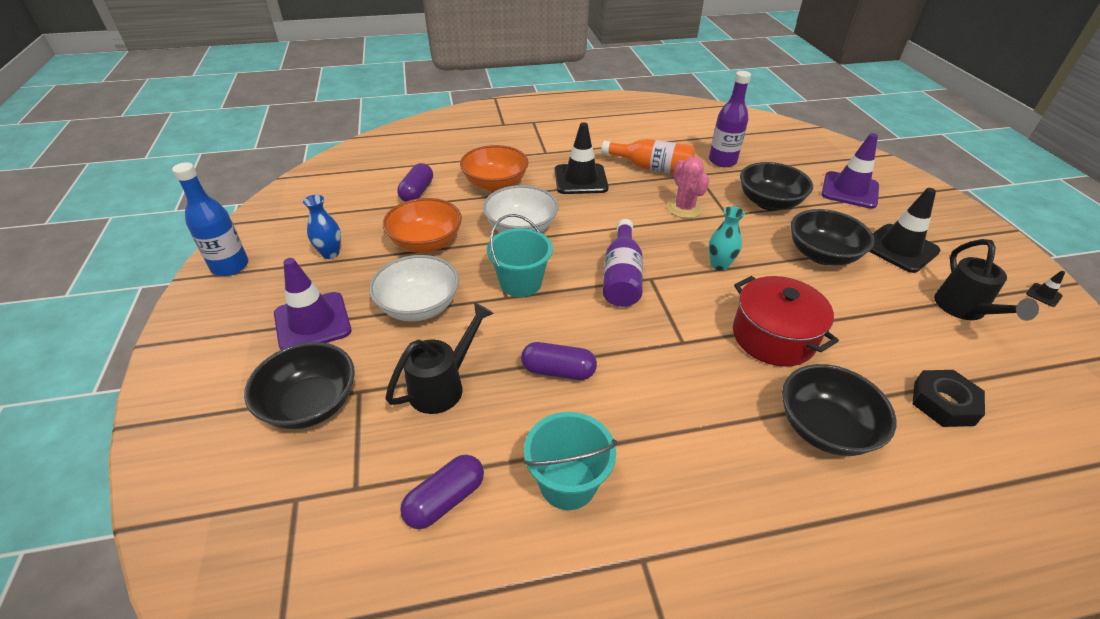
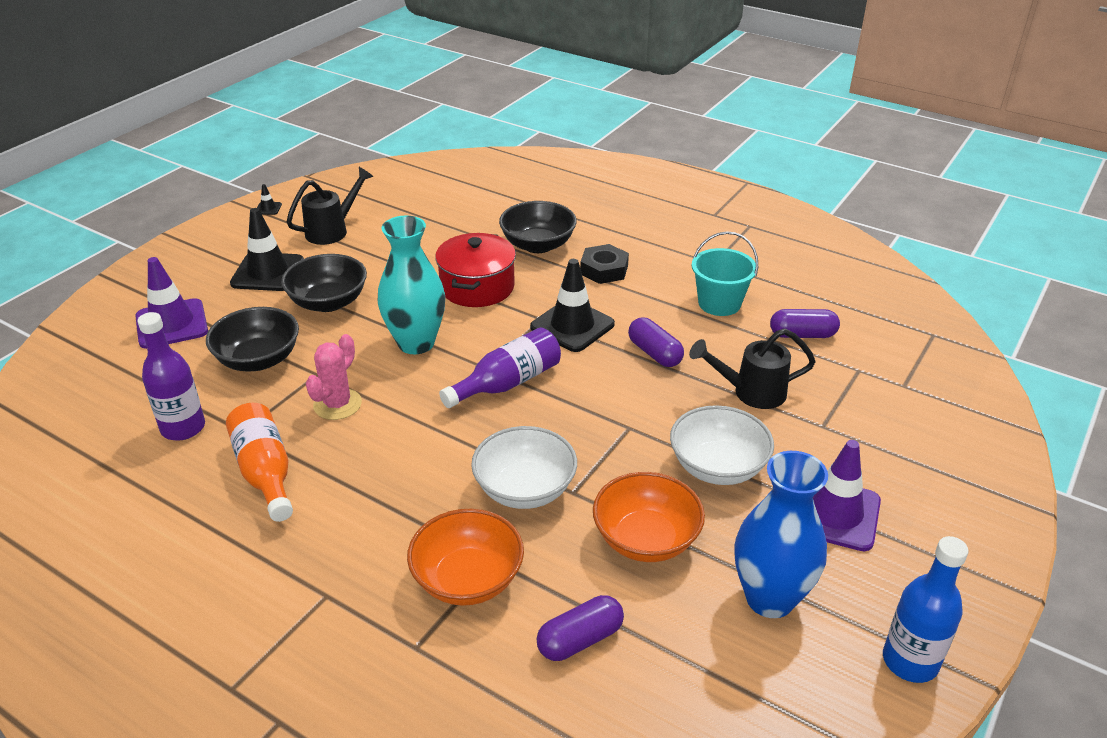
camera: 135 degrees left, 5 degrees down
black bowl [244,342,355,429] -> none
blue vase [303,195,341,259] -> blue vase [735,451,828,618], size x1.90
turquoise bucket [487,214,553,297] -> none
black traffic cone [555,122,609,194] -> black traffic cone moved to [530,259,615,352]
turquoise vase [709,206,745,271] -> turquoise vase [378,215,445,354], size x1.90
black nut [913,370,985,427] -> black nut moved to [580,244,629,284]

